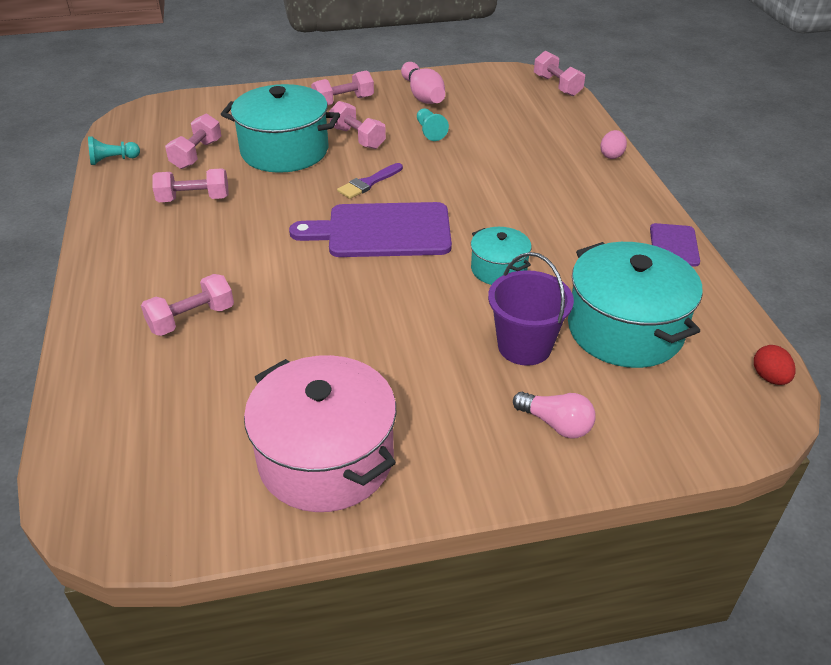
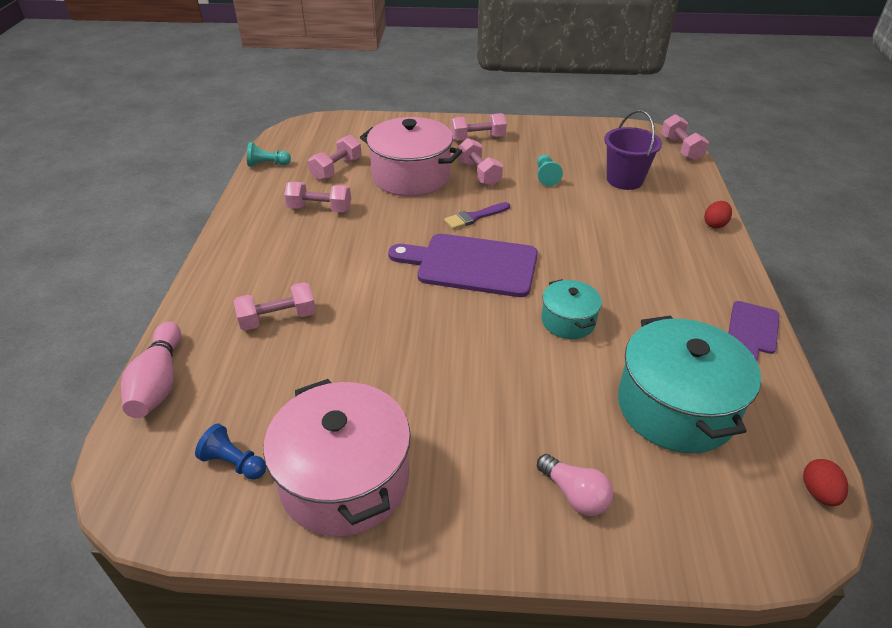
camera: 15 degrees right, 0 degrees up
turquoise pot [221,84,340,173] -> pink pot [360,117,462,196]
pink bowling pin [401,62,445,104] -> pink bowling pin moved to [121,322,181,418]
purple bucket [488,252,574,366] -> purple bucket moved to [604,110,662,190]
pink egg [600,130,627,159] -> red egg [704,201,732,228]
none -> blue pawn [195,424,266,480]

